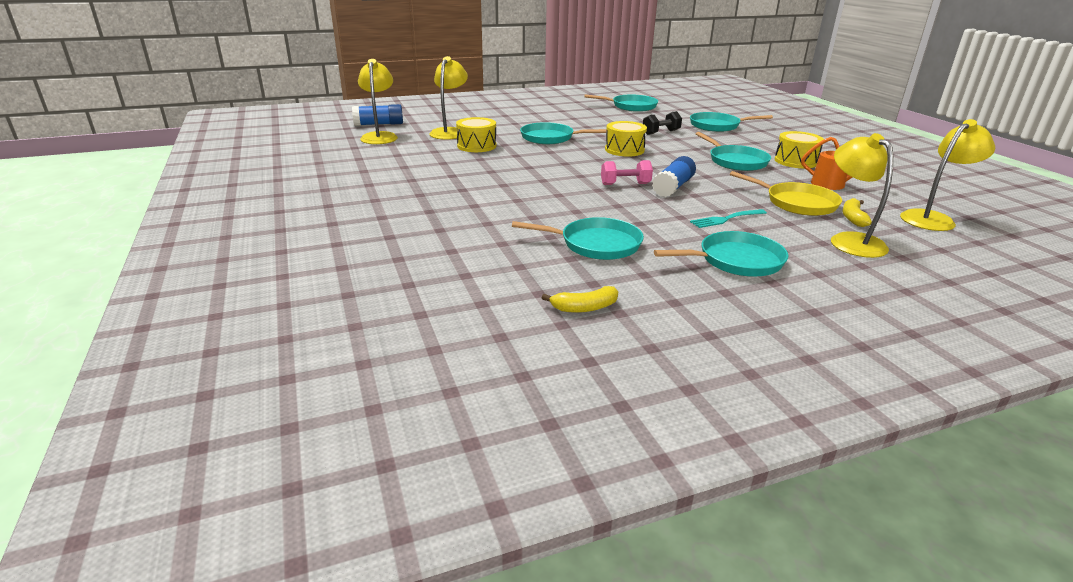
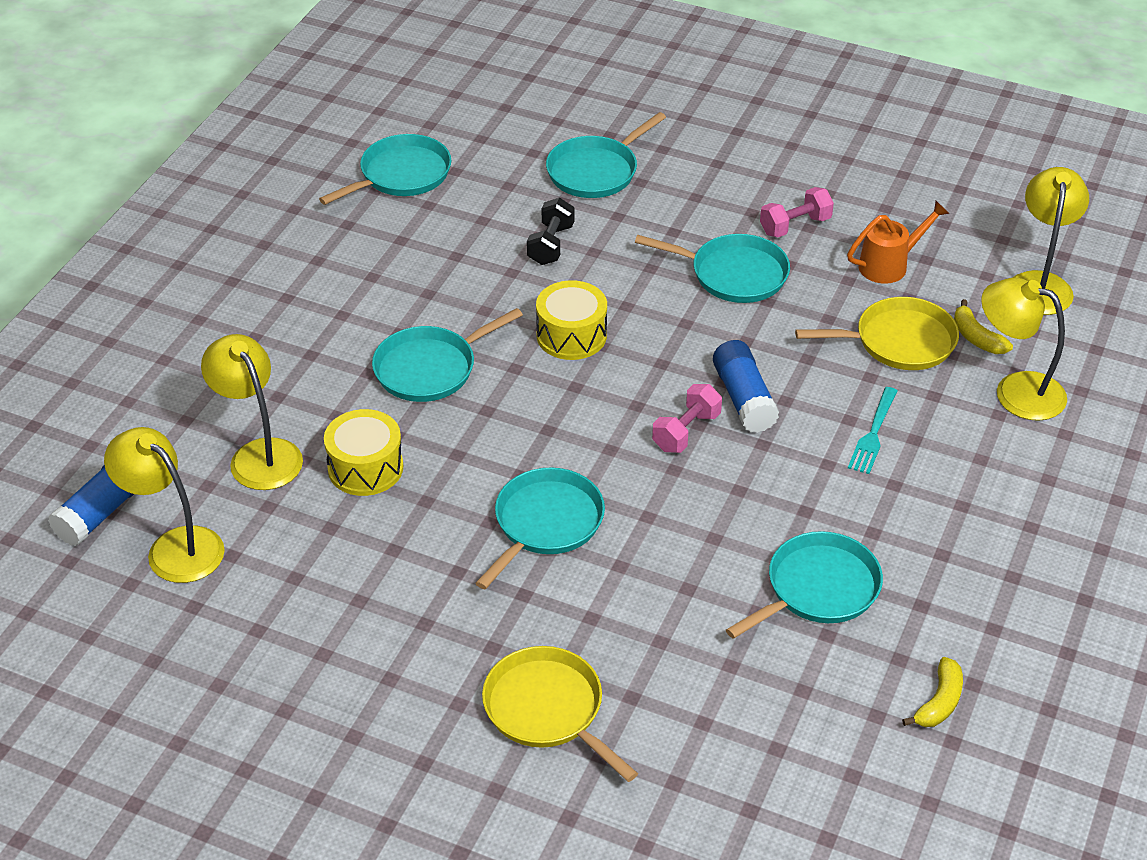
camera: 45 degrees left, 15 degrees up
turquoise pan [654,231,788,277] -> turquoise pan moved to [476,468,605,589]
yellow drum [775,131,824,168] -> pink dumbbell [760,187,834,237]
none -> yellow pan [482,646,638,782]

